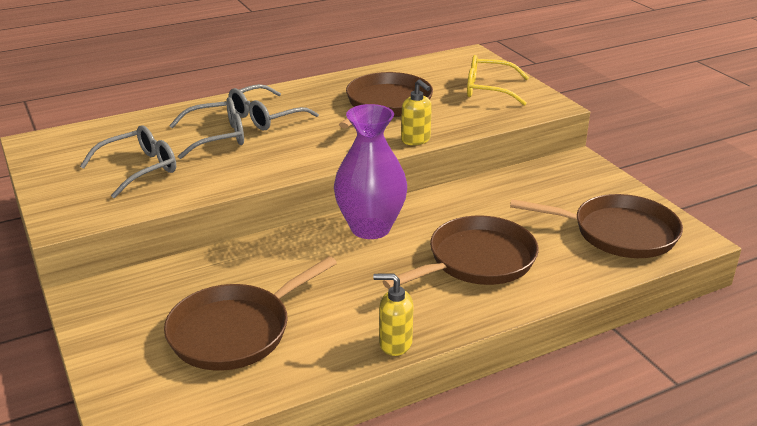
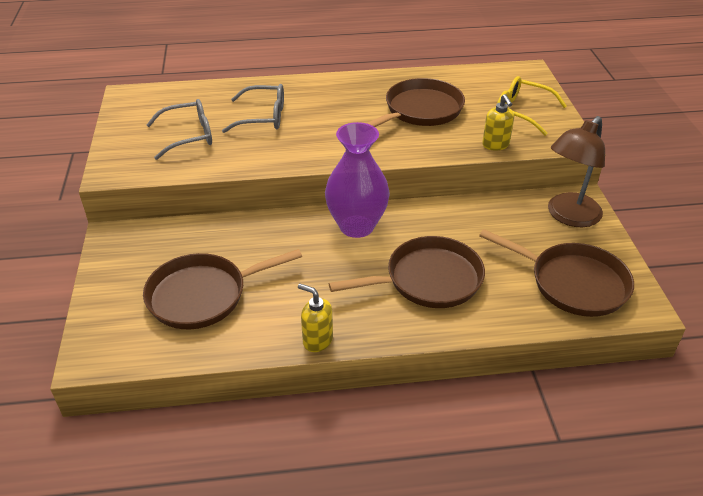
camera: 20 degrees right, 10 degrees up
grey glasses [228,84,319,130] -> none
yellow soap dispenser [401,79,432,145] -> yellow soap dispenser moved to [482,94,514,151]
none -> brown lamp [548,116,605,227]

